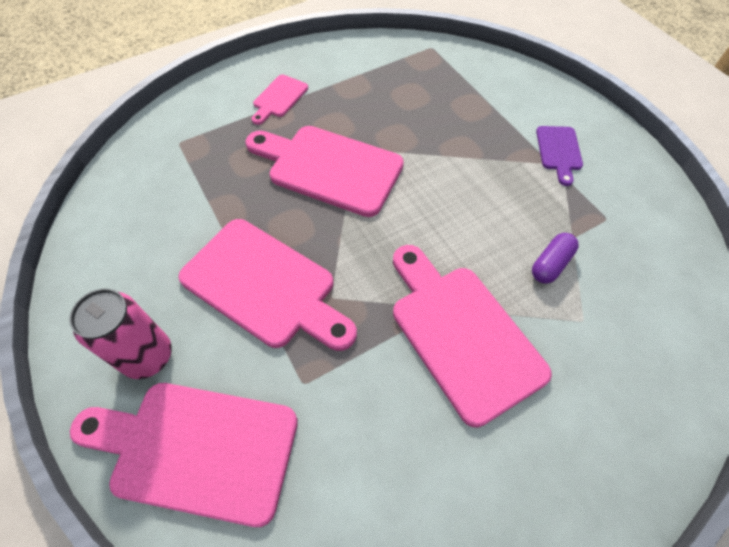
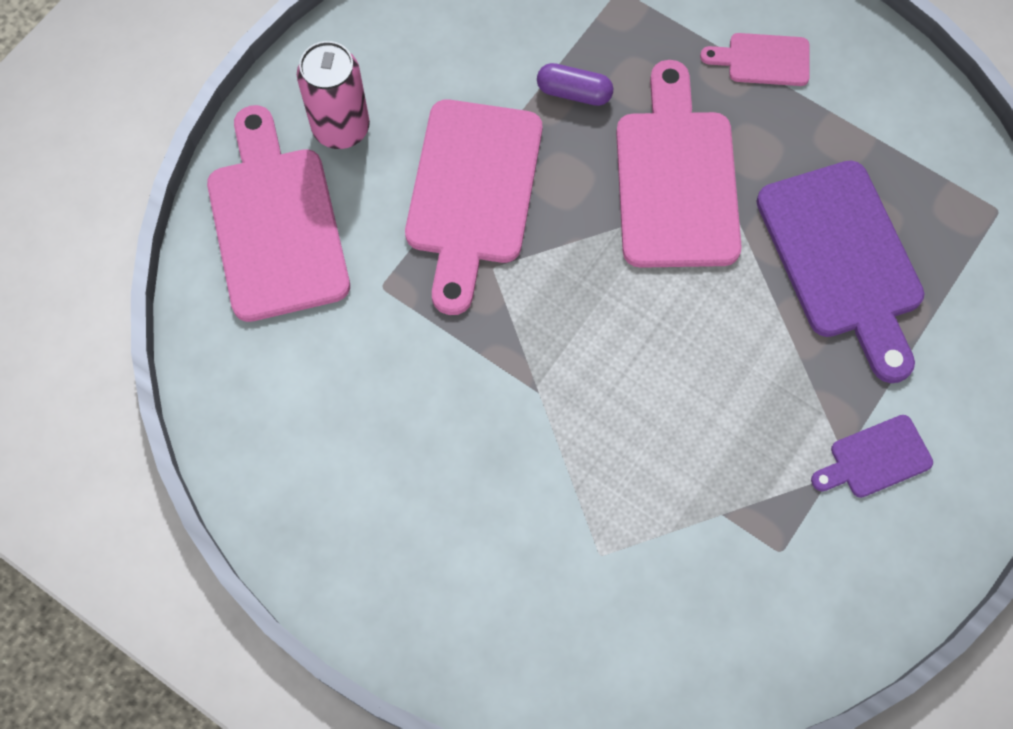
camera: 65 degrees right, 10 degrees up
pink cutting board [393,245,552,428] -> none
purple capsule [532,233,578,284] -> purple capsule moved to [537,63,614,106]
none -> purple cutting board [756,160,925,383]

